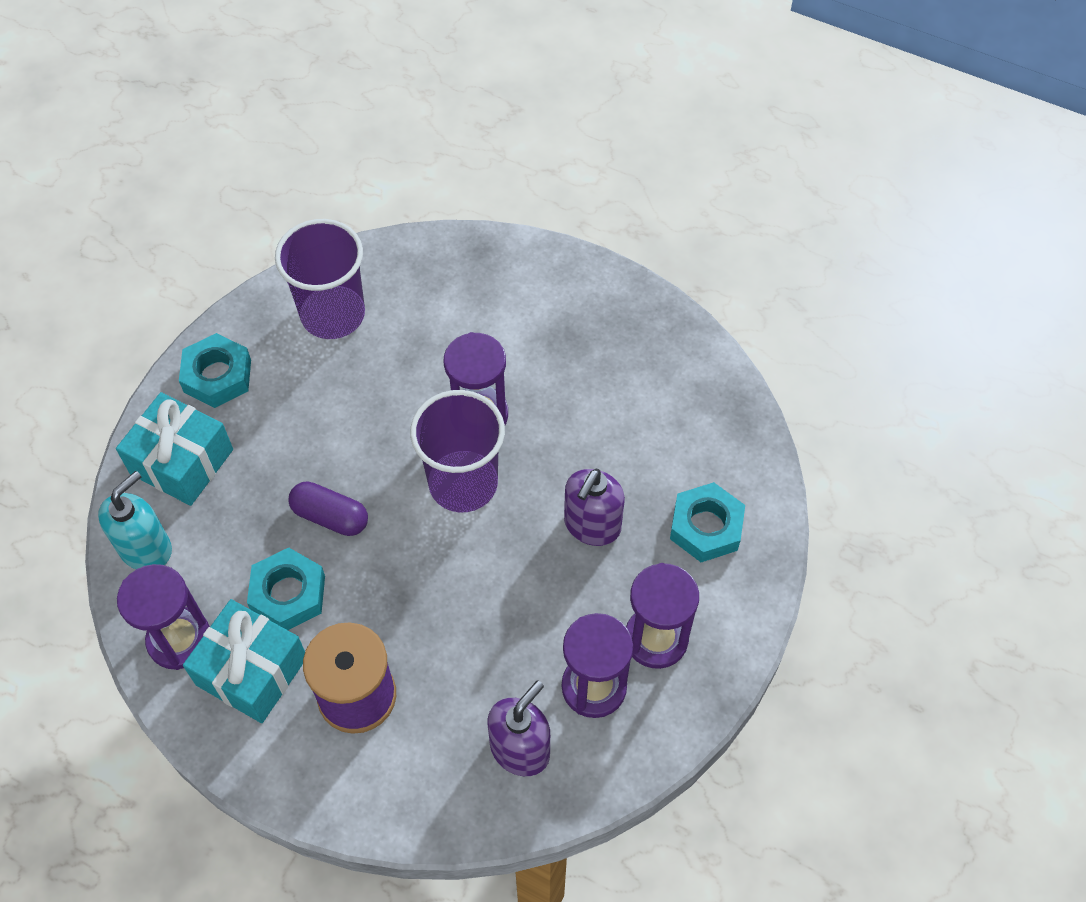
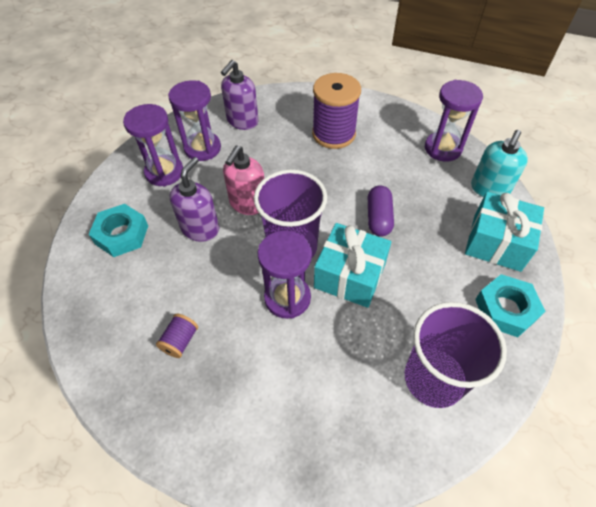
camera: 175 degrees right, 5 degrees down
turquoise gift [183,599,305,723] -> turquoise gift moved to [314,223,391,308]
turquoise nut [247,547,325,630] -> none
purple capsule [288,482,368,536] -> purple capsule turned 75 degrees clockwise [368,185,394,237]
none -> purple spool [156,314,198,358]
none -> pink soap dispenser [223,146,264,215]

